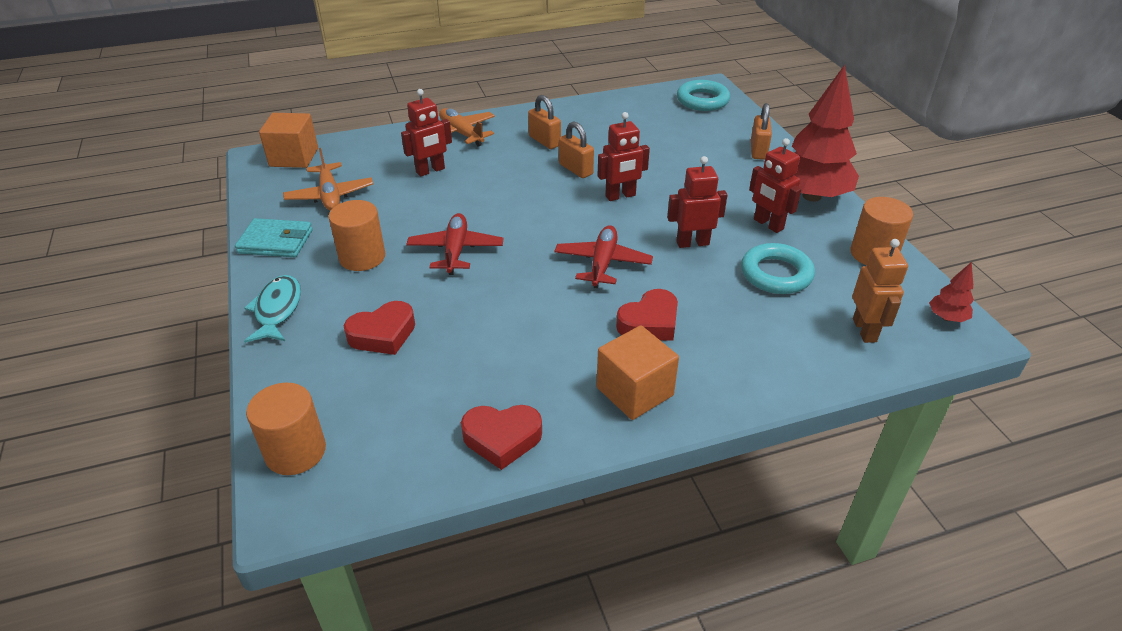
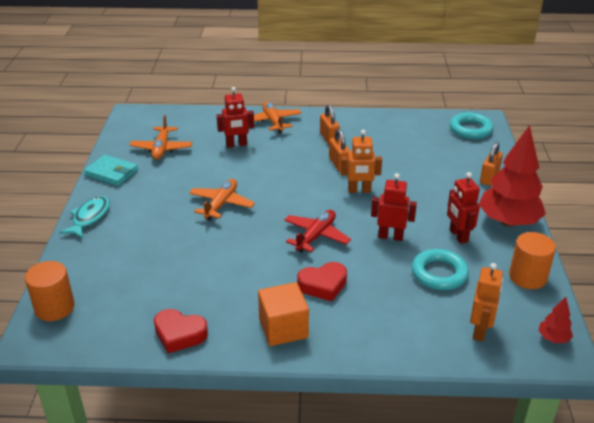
camera: 20 degrees right, 5 degrees down
orange cube [259,113,318,168] -> none
orange cylinder [328,200,385,271] -> none
red heart [344,301,415,355] -> none
red plane [406,213,503,275] -> orange plane [189,179,255,221]
red robot [597,112,650,201] -> orange robot [341,130,382,193]

